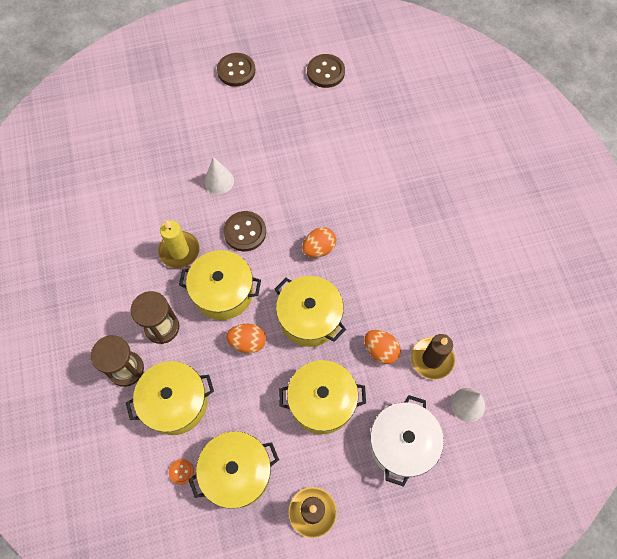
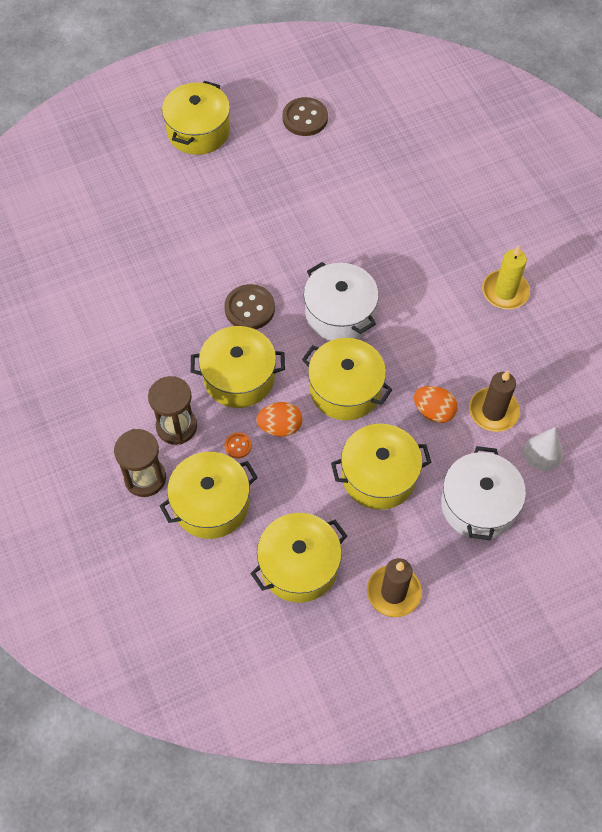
camera: 10 degrees left, 5 degrees down
yellow candle [158,220,200,268] -> yellow candle moved to [482,245,530,309]
orange button [169,459,194,485] -> orange button moved to [225,432,252,458]
white cone [204,157,234,194] -> none
brown button [217,53,255,87] -> yellow pot [162,81,230,155]
orange egg [302,227,336,257] -> white pot [304,262,379,341]

